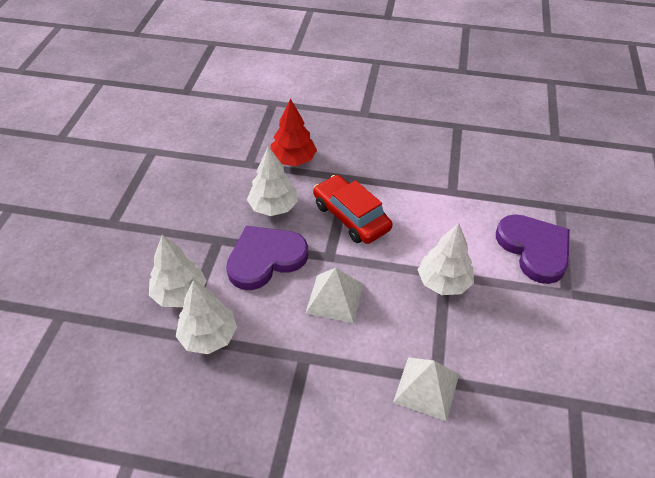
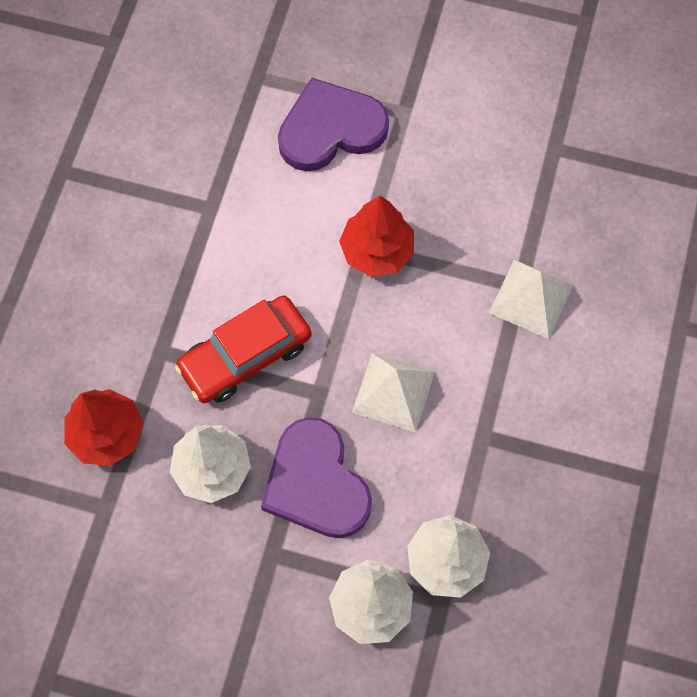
camera: 85 degrees left, 20 degrees up
white tree [418,223,474,295] -> red tree [339,196,414,276]

